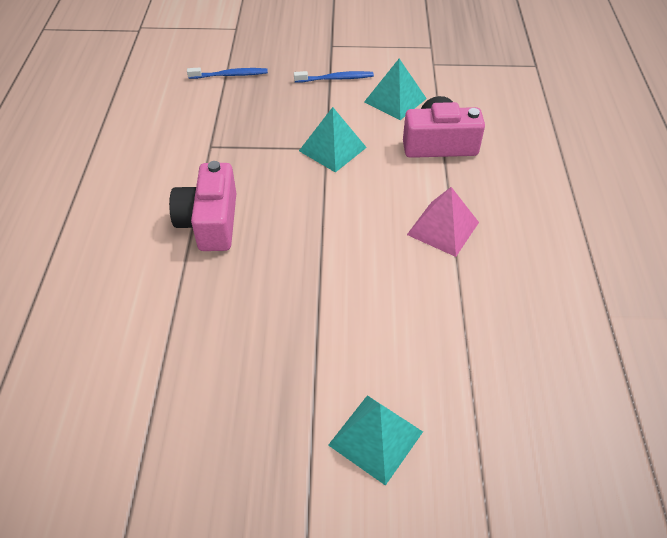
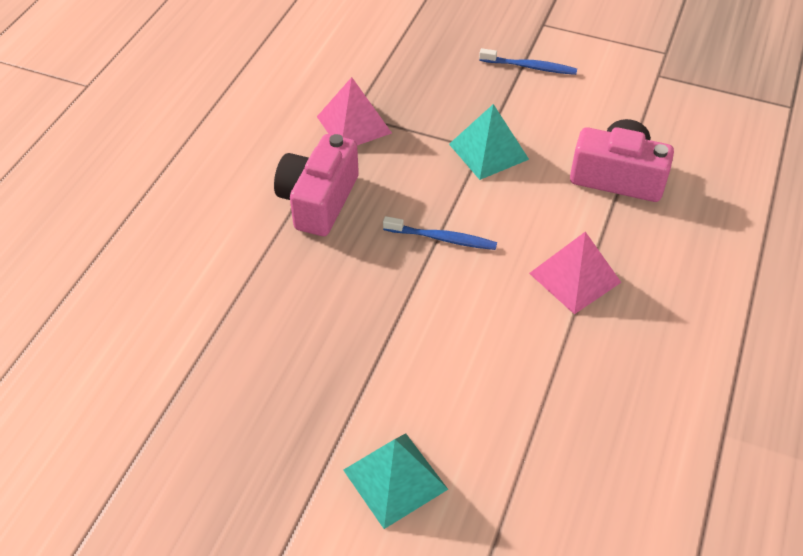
camera: 20 degrees right, 0 degrees up
blue toothbrush [187,67,268,79] -> blue toothbrush moved to [383,216,497,250]
turquoise pyramid [364,59,427,120] -> none
none -> pink pyramid [317,77,392,145]

